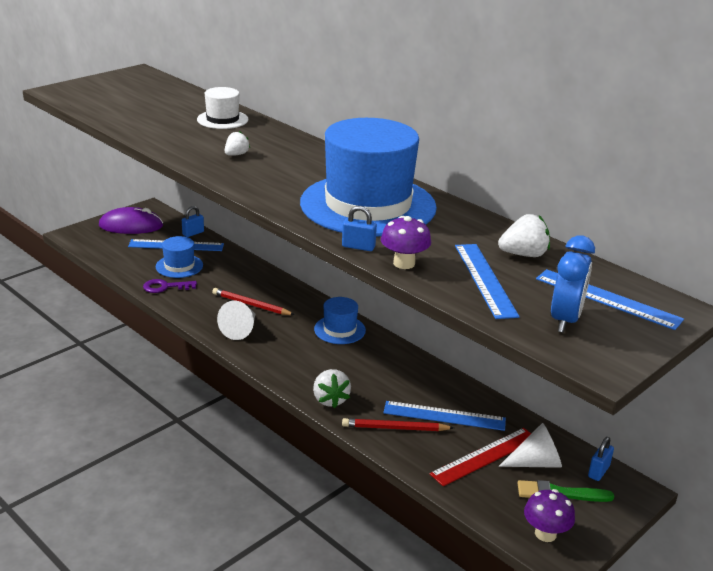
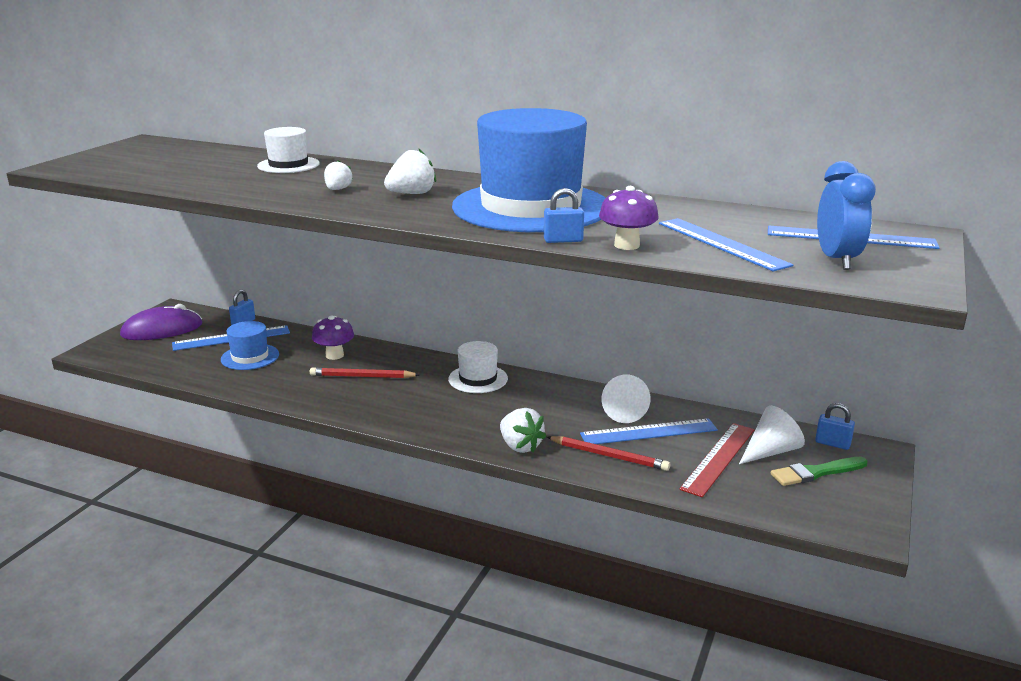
camera: 20 degrees left, 5 degrees down
purple key [143,279,197,293] -> none
white cone [217,301,255,340] -> white cone moved to [602,375,650,423]
blue hat [314,297,366,344] -> white hat [448,341,508,393]
red pencil [342,418,454,431] -> red pencil turned 135 degrees counterclockwise [547,436,670,471]
white strawberry [498,214,550,257] -> white strawberry moved to [384,148,436,194]
purple mushroom [524,489,575,542] -> purple mushroom moved to [312,315,354,360]
blue padlock [588,437,614,481] -> blue padlock turned 75 degrees counterclockwise [815,403,855,450]

